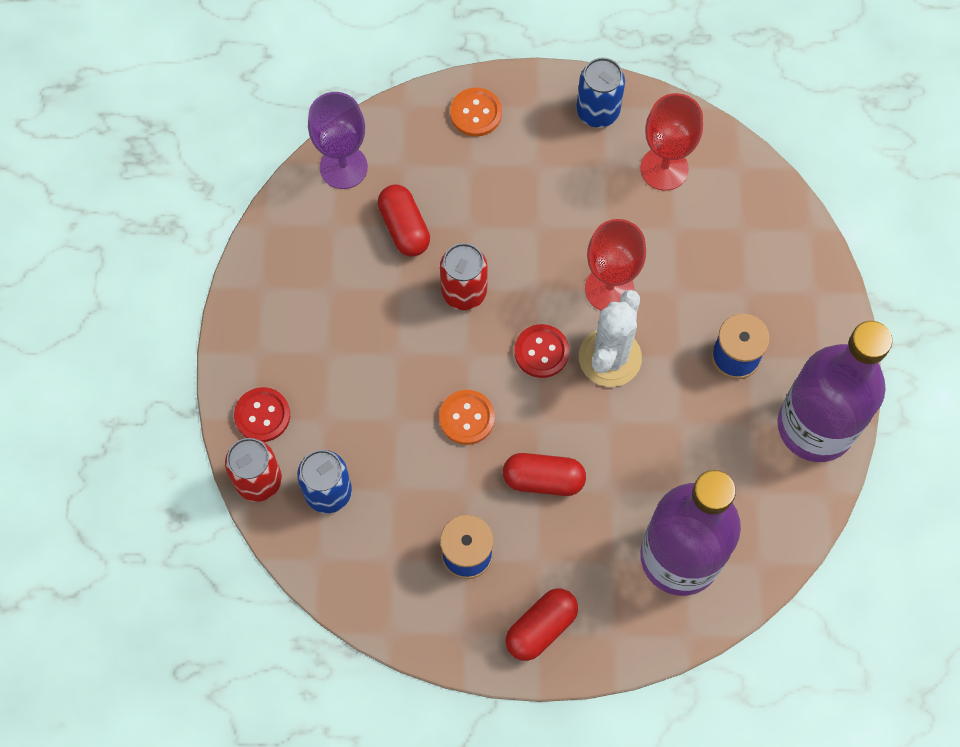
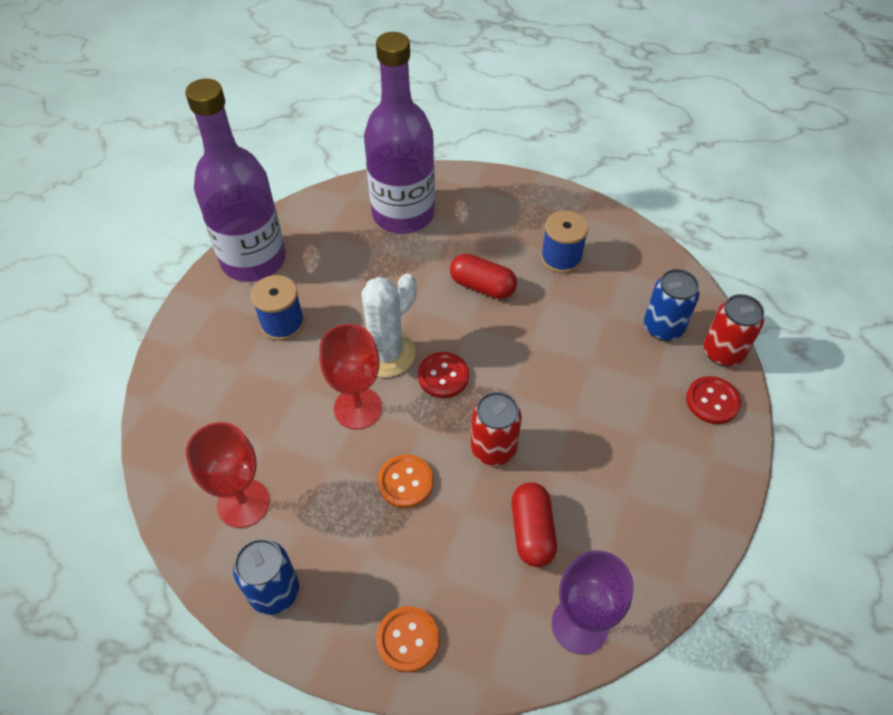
camera: 160 degrees left, 15 degrees down
orange button [439,390,495,445] -> orange button moved to [377,454,434,508]
red capsule [506,588,578,661] -> none

